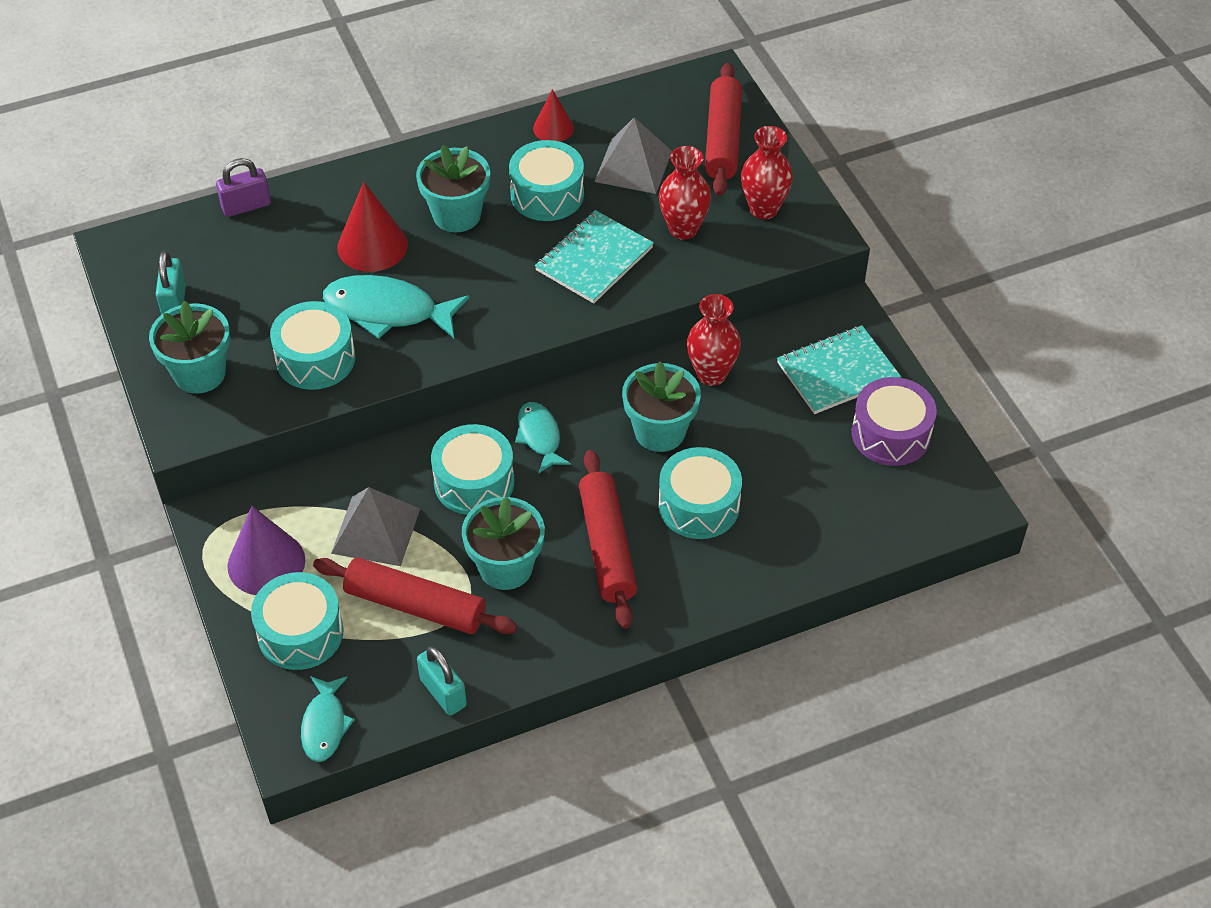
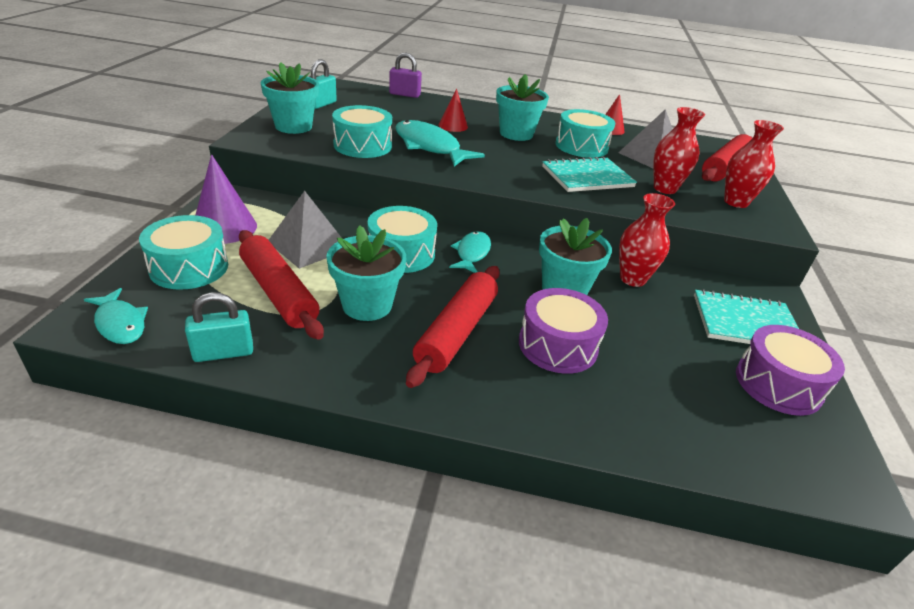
camera: 30 degrees right, 15 degrees down
turquoise fish [301,676,355,762] -> turquoise fish turned 75 degrees counterclockwise [84,288,148,344]
red cone [338,182,408,272] -> red cone [439,88,468,132], size x0.61
turquoise padlock [417,646,467,716] -> turquoise padlock turned 75 degrees clockwise [185,292,253,362]
turquoise drum [658,447,742,539] -> purple drum [519,288,608,374]

